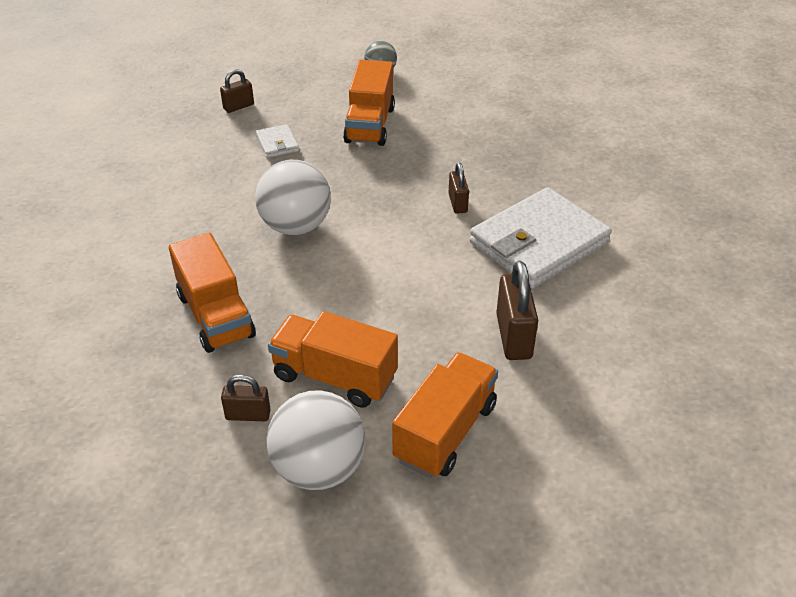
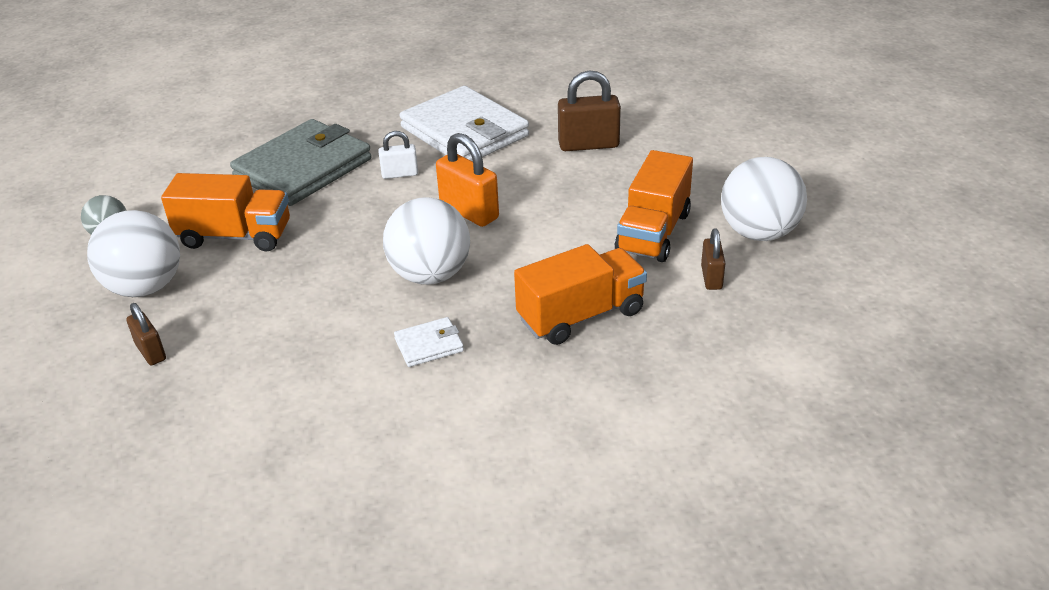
camera: 90 degrees left, 5 degrees down
white wallet [256,124,299,158] -> white wallet moved to [394,317,464,367]
orange truck [392,352,498,478] -> none
brown padlock [449,163,469,214] -> white padlock [378,131,418,179]
none -> white ball [87,210,180,297]
none -> grey wallet [230,119,372,206]
none -> orange padlock [436,133,499,227]

